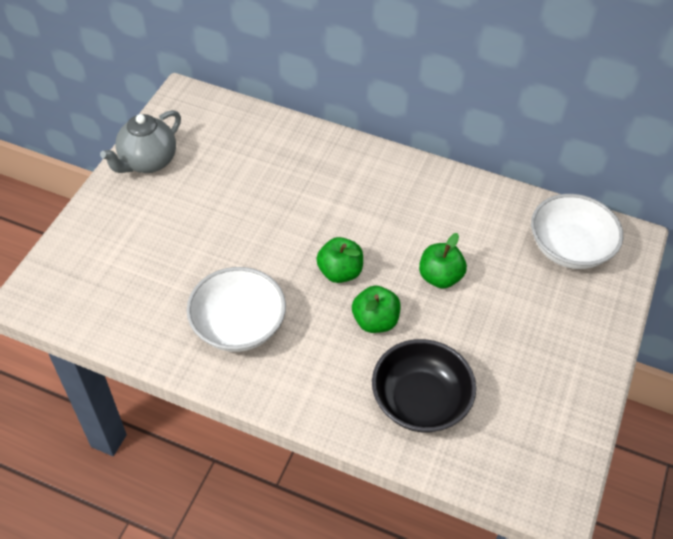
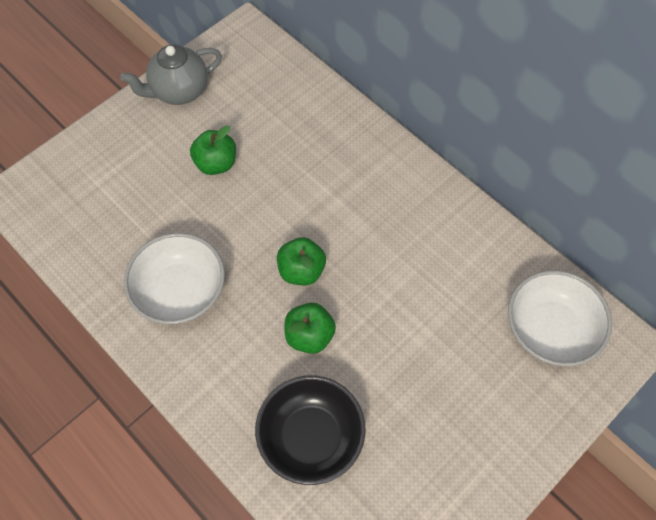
camera: 25 degrees right, 10 degrees up
green apple [419,233,467,289] -> green apple moved to [190,126,236,175]

